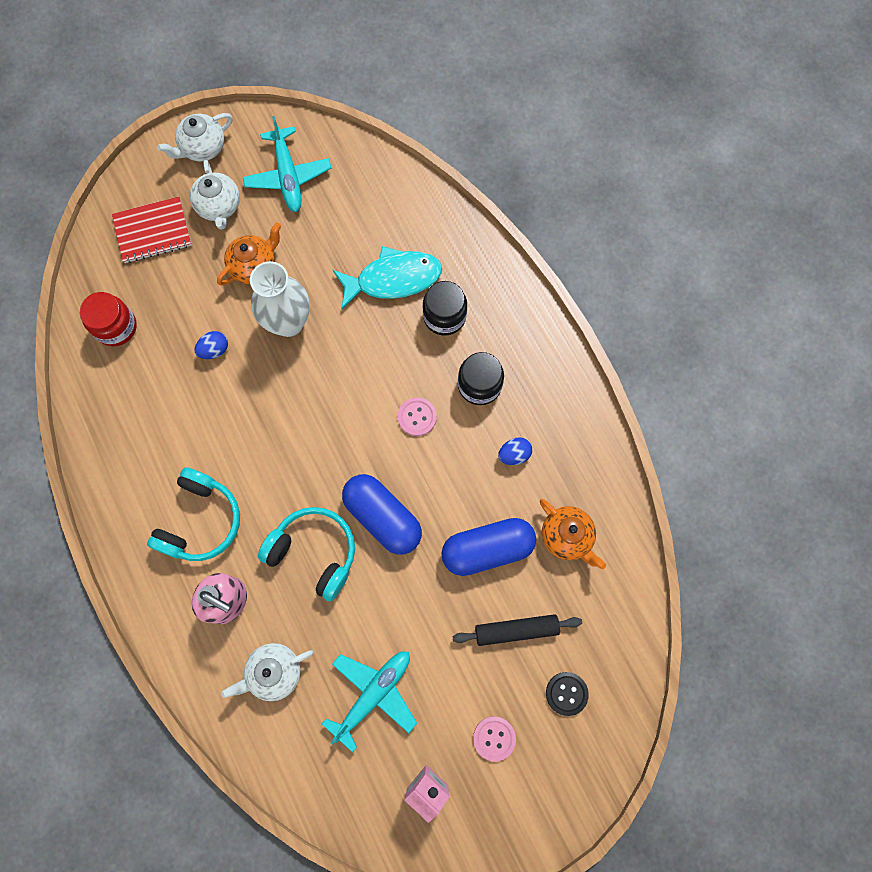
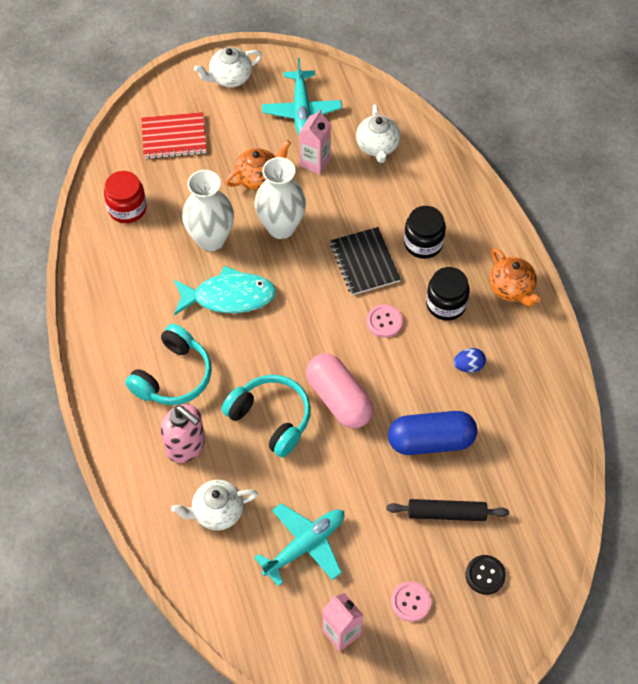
camera: 10 degrees right, 15 degrees down
white teapot [190,160,240,230] -> white teapot moved to [356,104,400,163]
blue egg [195,331,228,359] -> white vase [182,170,234,251]
turquoise fish [333,246,442,309] -> turquoise fish moved to [174,266,276,315]
blue capsule [342,474,422,554] -> pink capsule [306,354,373,428]
orange teapot [540,499,606,570] -> orange teapot moved to [489,248,541,307]
none -> pink carton [299,109,331,174]
none -> black notebook [330,227,401,295]

